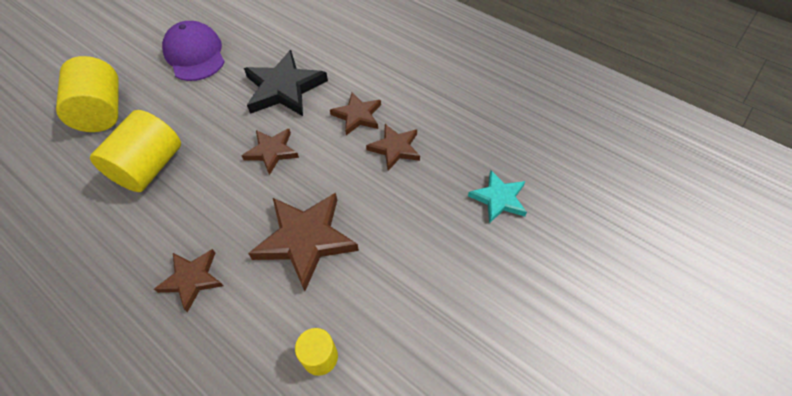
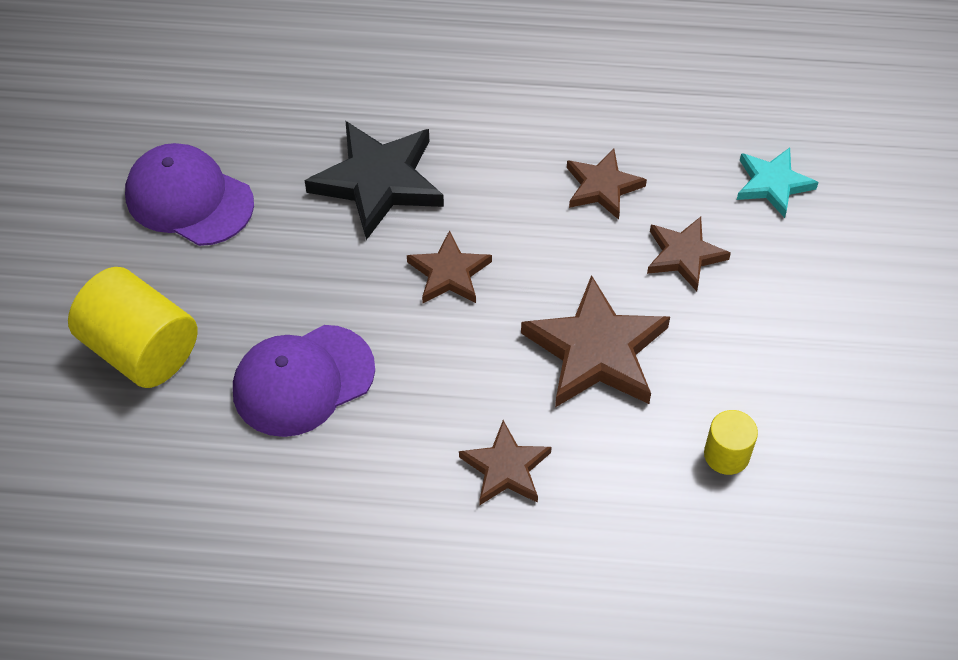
camera: 35 degrees left, 0 degrees up
yellow cylinder [90,110,181,192] -> purple cap [233,325,375,437]
brown star [330,92,381,135] -> brown star moved to [647,217,731,291]

